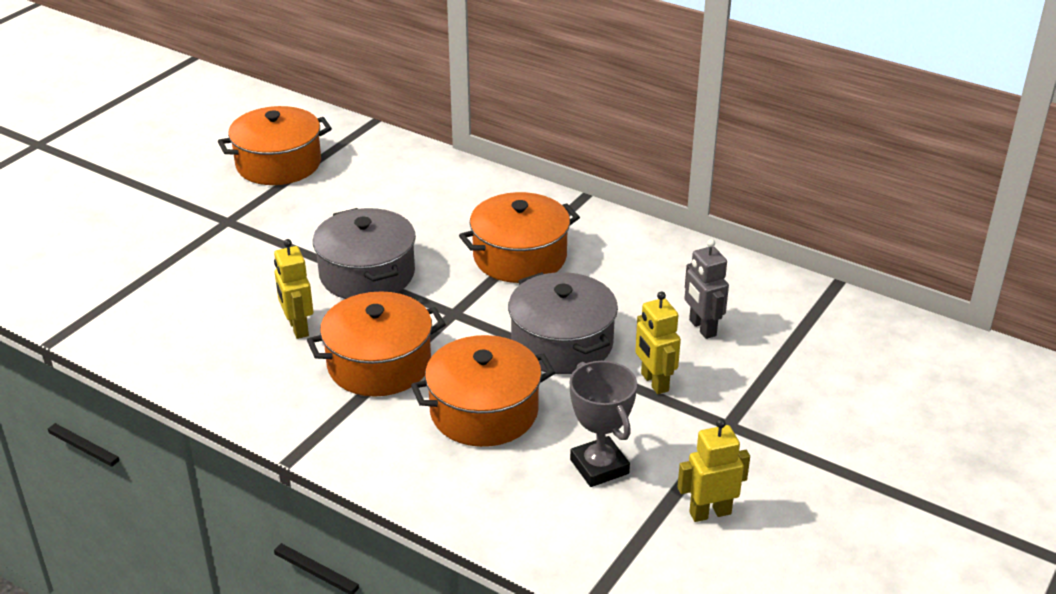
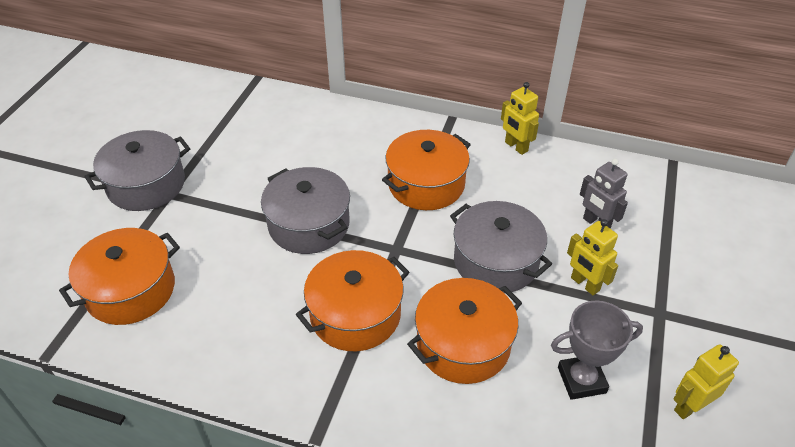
camera: 15 degrees left, 10 degrees up
orange pot [218,106,332,185] -> orange pot moved to [59,228,180,325]
yellow robot [274,239,313,339] -> yellow robot moved to [501,82,539,155]
grey trophy [570,361,637,487] -> grey trophy turned 60 degrees counterclockwise [551,301,643,400]
none -> grey pot [84,130,190,211]

